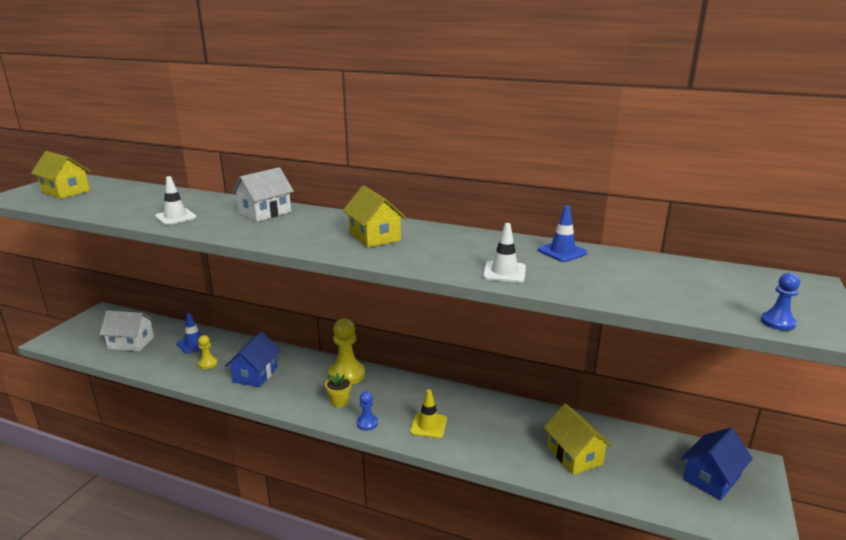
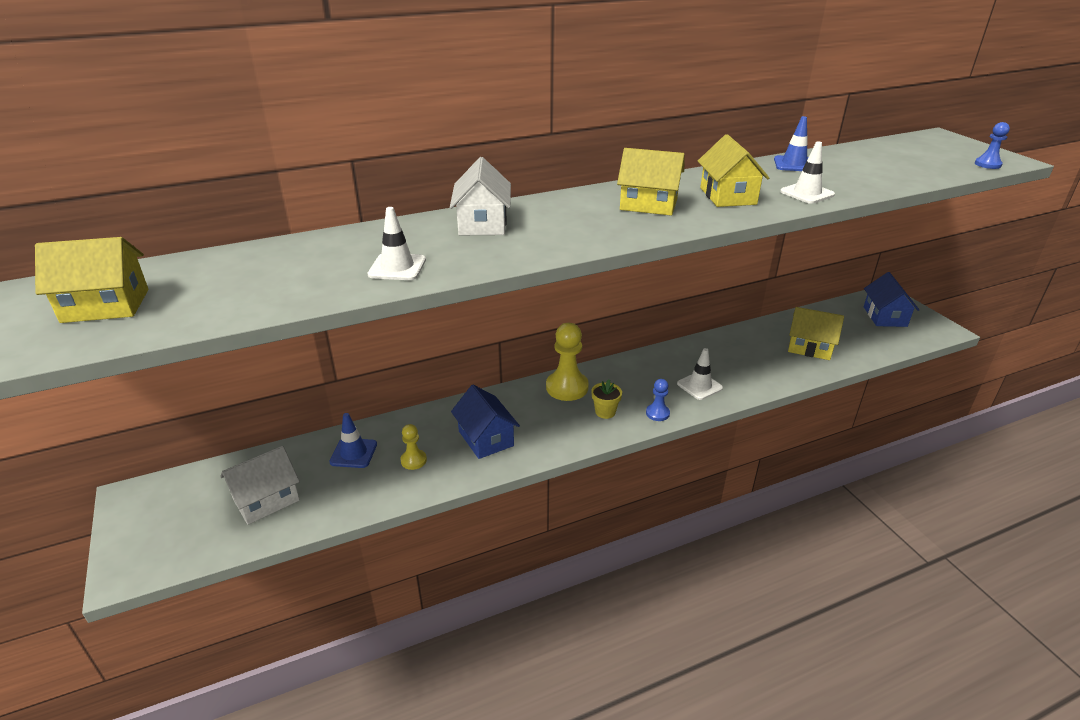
camera: 45 degrees left, 10 degrees up
yellow traffic cone [410,389,447,438] -> white traffic cone [677,348,723,400]
none -> yellow house [698,134,769,207]

